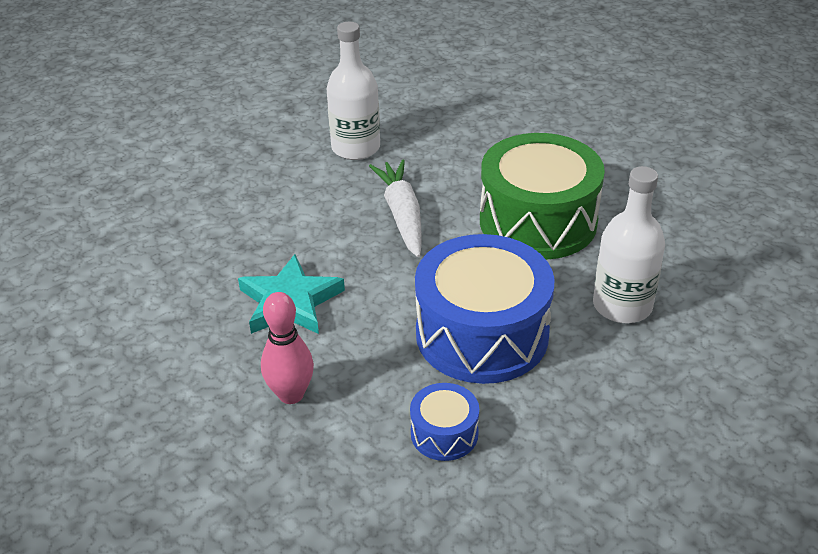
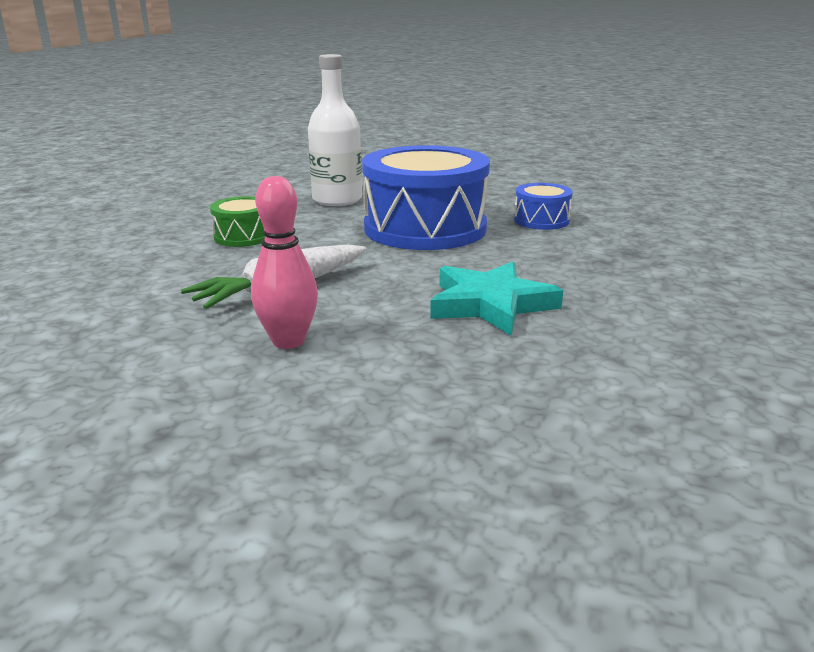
camera: 120 degrees left, 15 degrees down
pink bowling pin [261,292,314,404] -> pink bowling pin moved to [251,176,318,349]
white bottle [327,22,380,160] -> none
green drum [480,133,605,260] -> green drum [210,196,265,247], size x0.46

